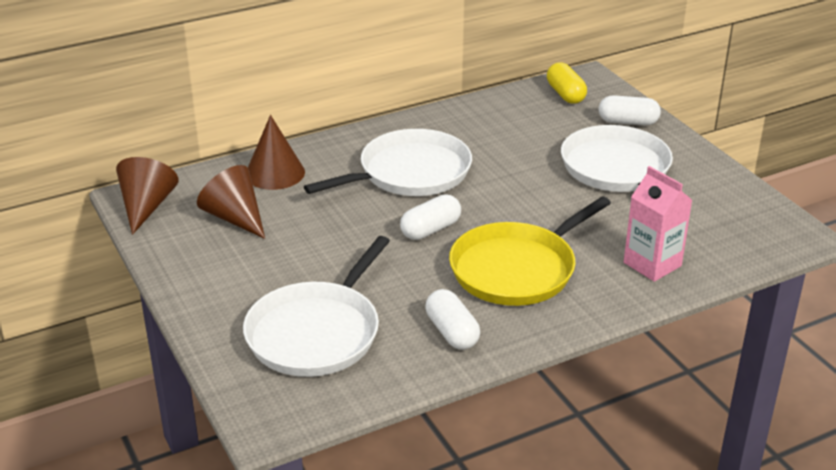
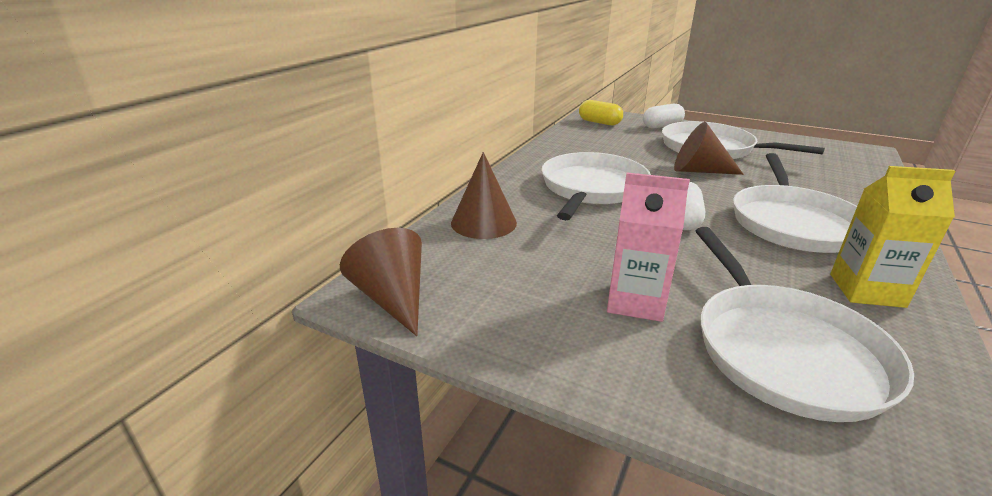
camera: 35 degrees left, 5 degrees down
brown cone [197,165,265,239] -> brown cone moved to [674,122,744,175]
white capsule [425,289,480,350] -> yellow carton [830,166,955,308]
yellow pan [449,196,611,306] -> white pan [733,153,857,253]
pink carton [624,166,692,282] -> pink carton moved to [607,173,690,322]

